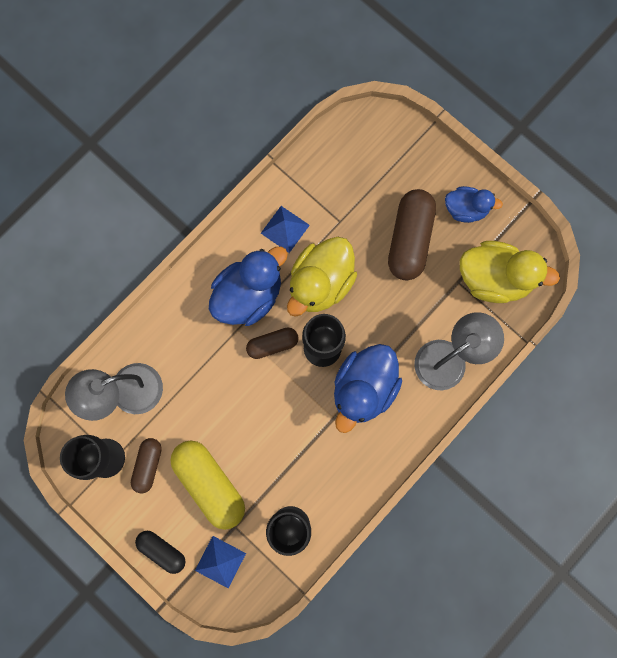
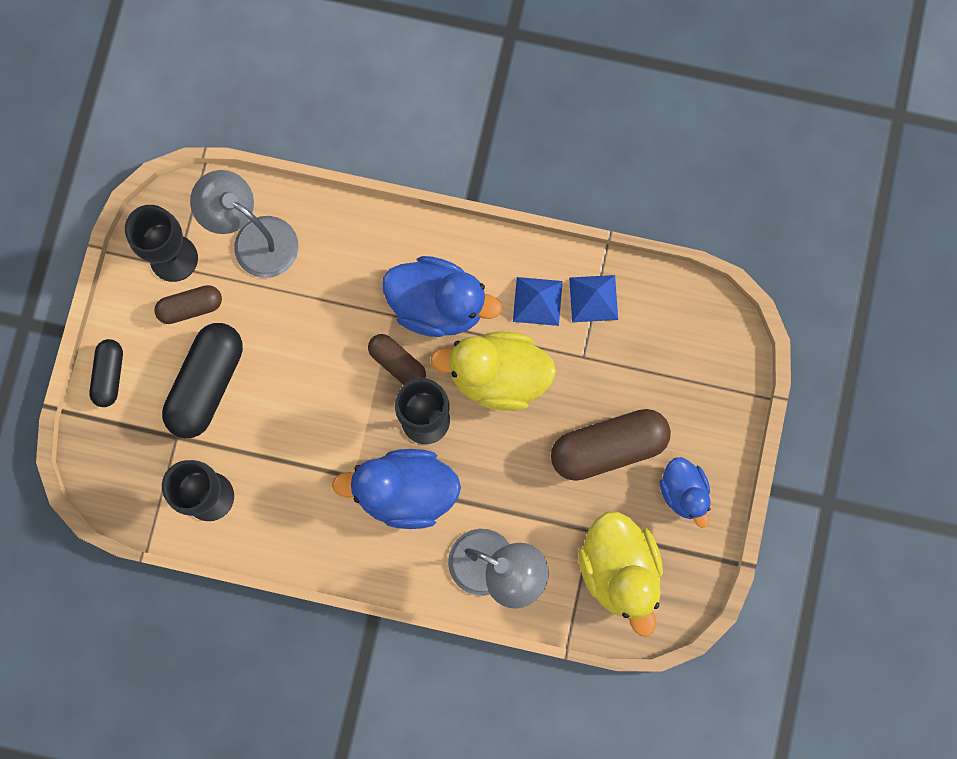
camera: 60 degrees right, 0 degrees up
yellow capsule [170,441,245,530] -> black capsule [162,323,243,438]
blue pyramid [195,536,246,589] -> blue pyramid moved to [569,275,618,322]

